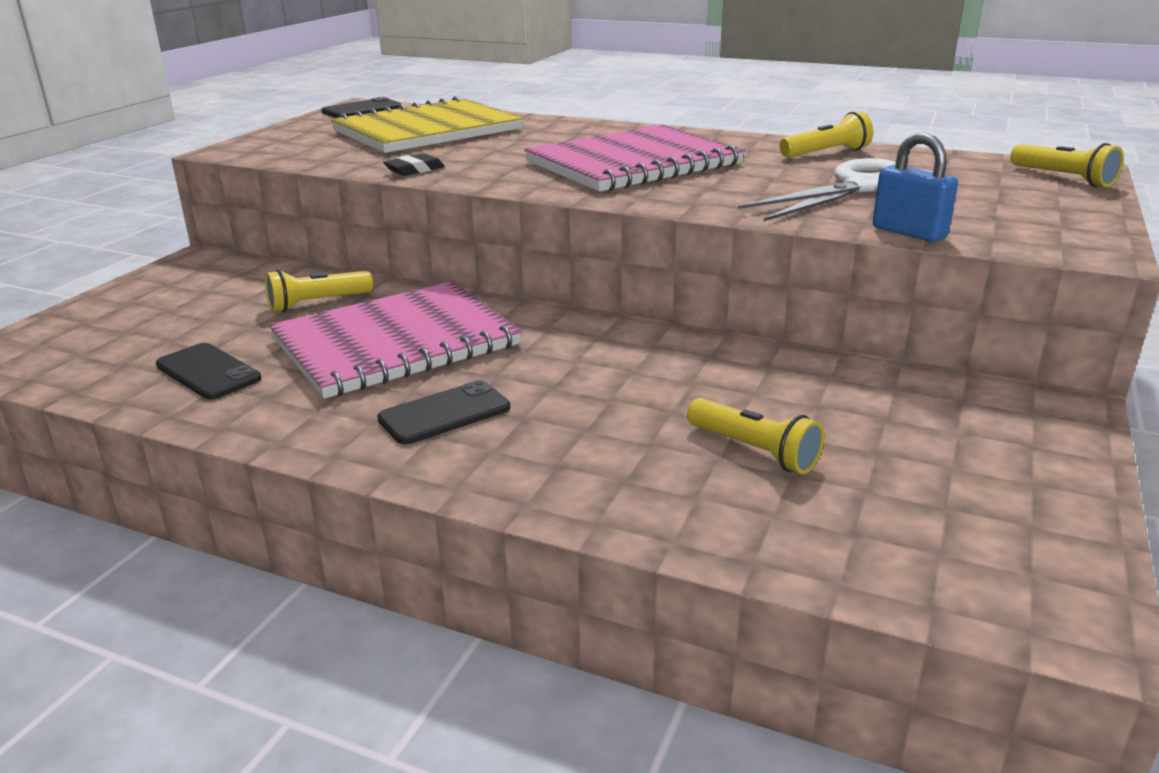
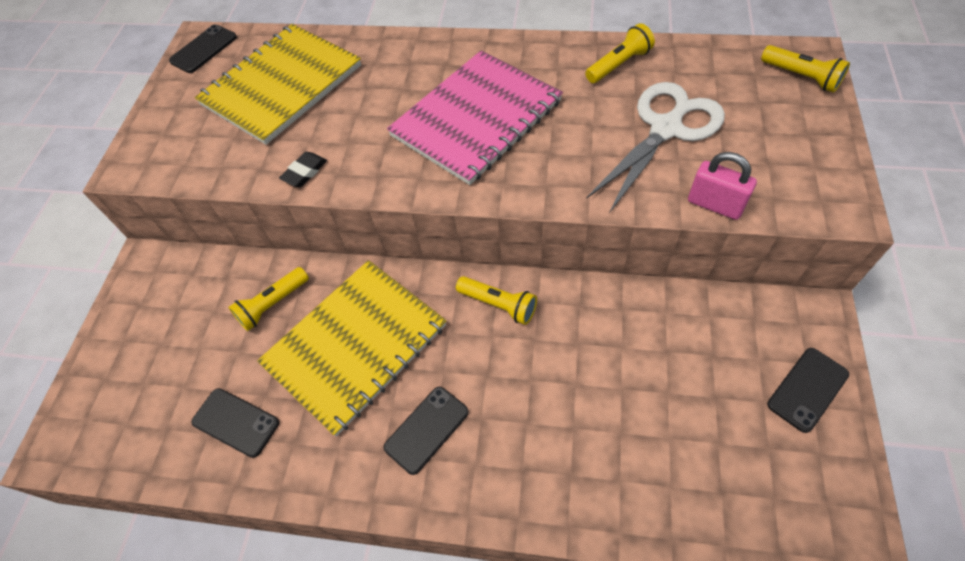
camera: 10 degrees left, 30 degrees up
pink notebook [269,281,523,399] -> yellow notebook [257,260,446,436]
yellow flashlight [687,398,824,474] -> yellow flashlight moved to [456,276,537,325]
blue padlock [872,133,958,242] -> pink padlock [688,152,757,220]
none -> black phone [767,348,849,433]

